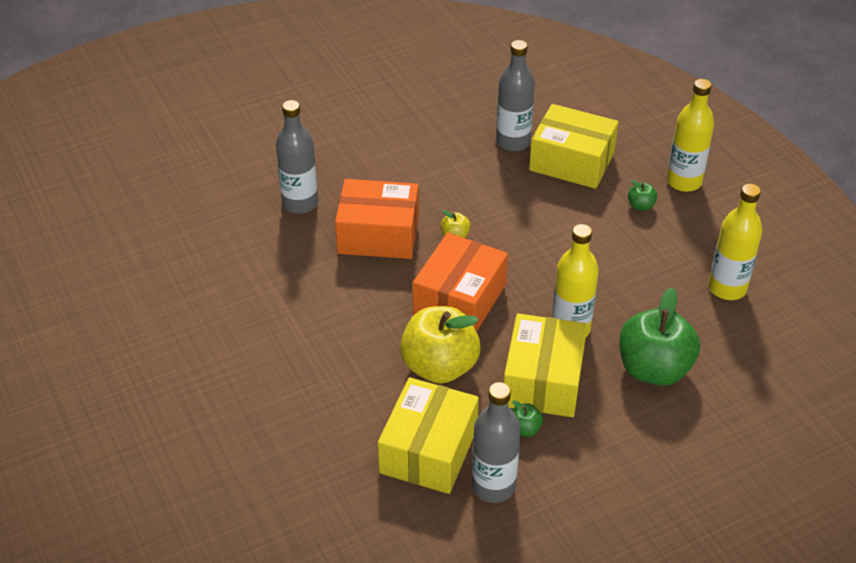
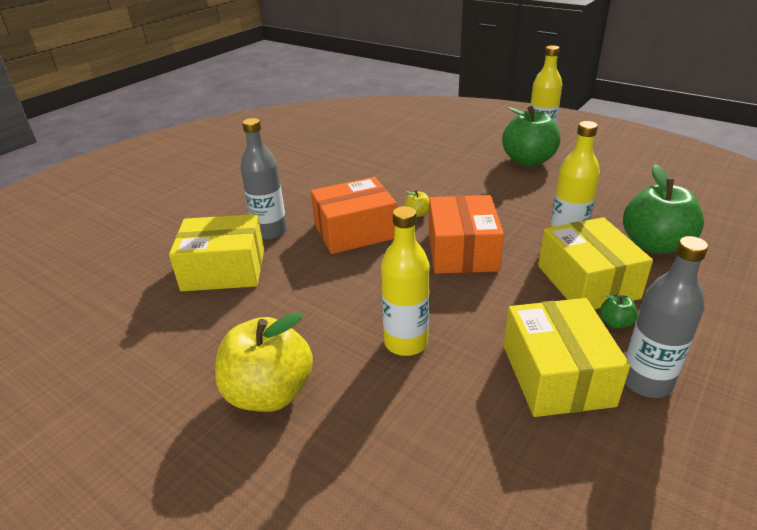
camera: 25 degrees left, 10 degrees down
yellow apple [400,306,481,384] -> yellow apple moved to [215,312,313,412]
grey bottle [496,40,535,151] -> none
yellow box [529,104,619,189] -> yellow box moved to [169,214,264,291]
green apple [628,180,657,211] -> green apple [502,106,561,166], size x2.41
yellow bottle [709,184,763,300] -> yellow bottle moved to [381,206,430,356]

